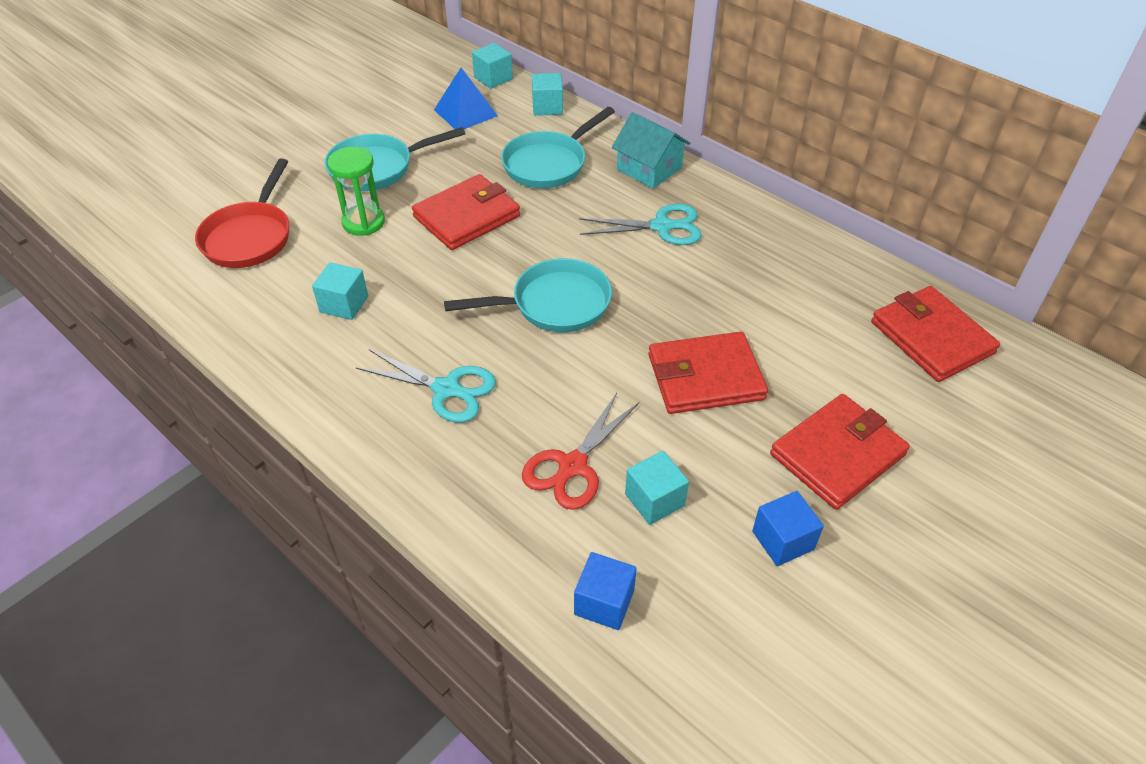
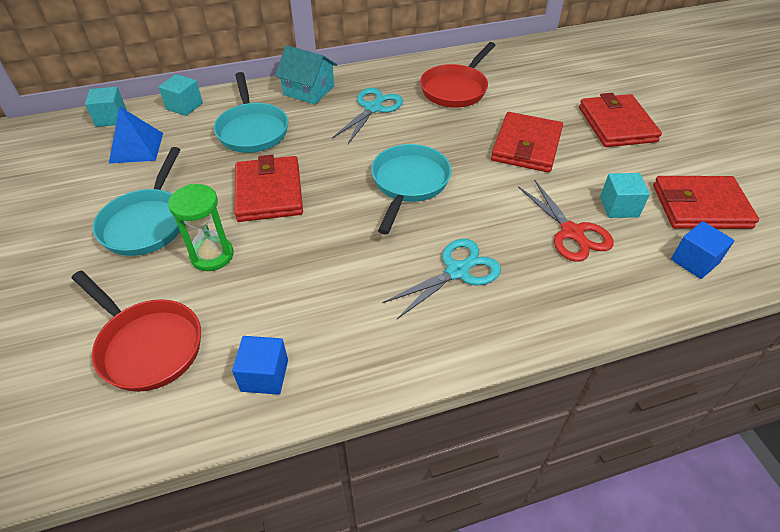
camera: 60 degrees left, 0 degrees up
turquoise cube [312,262,368,320] -> none
turquoise house [612,112,690,189] -> turquoise house turned 45 degrees clockwise [275,45,337,104]
blue cube [752,491,824,566] -> blue cube moved to [232,336,288,395]
red wallet [871,286,1000,382] -> red wallet moved to [653,176,759,229]
none -> red pan [420,42,496,108]

